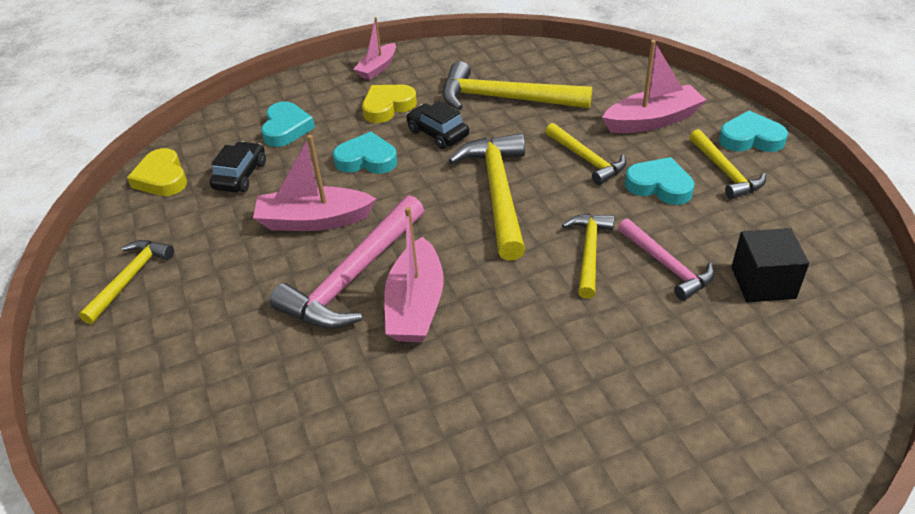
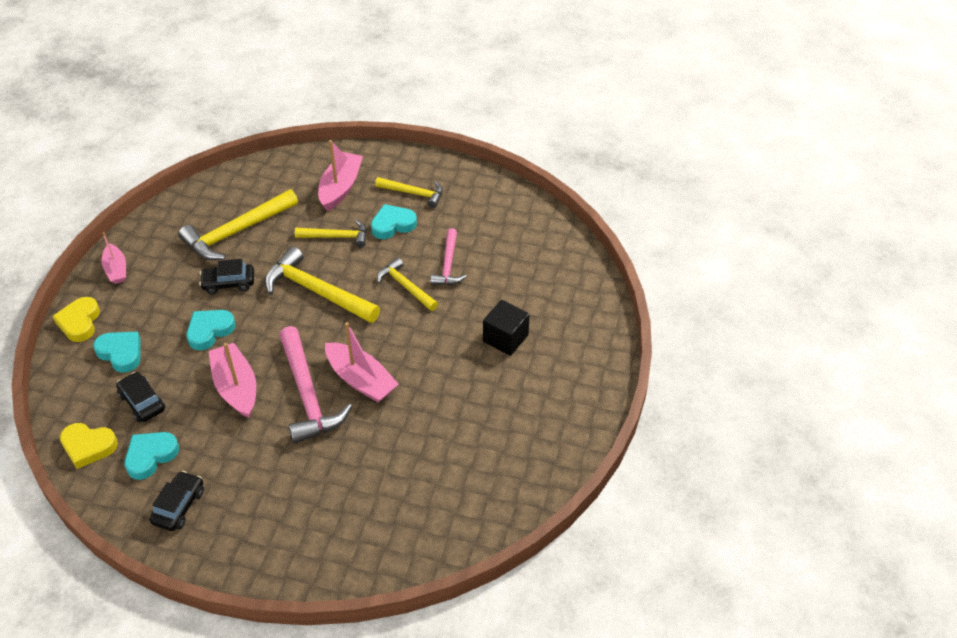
camera: 55 degrees left, 5 degrees up
yellow hammer [79,240,174,324] -> black car [150,471,204,531]
pink boat [253,135,376,231] -> pink boat turned 120 degrees clockwise [208,343,256,418]
yellow heart [362,85,417,123] -> yellow heart moved to [52,297,100,342]
pink hammer [618,218,715,301] -> pink hammer turned 90 degrees clockwise [430,228,466,285]
turquoise heart [719,111,788,152] -> turquoise heart moved to [124,432,179,480]
black cube [731,228,809,302] -> black cube moved to [483,300,530,356]

